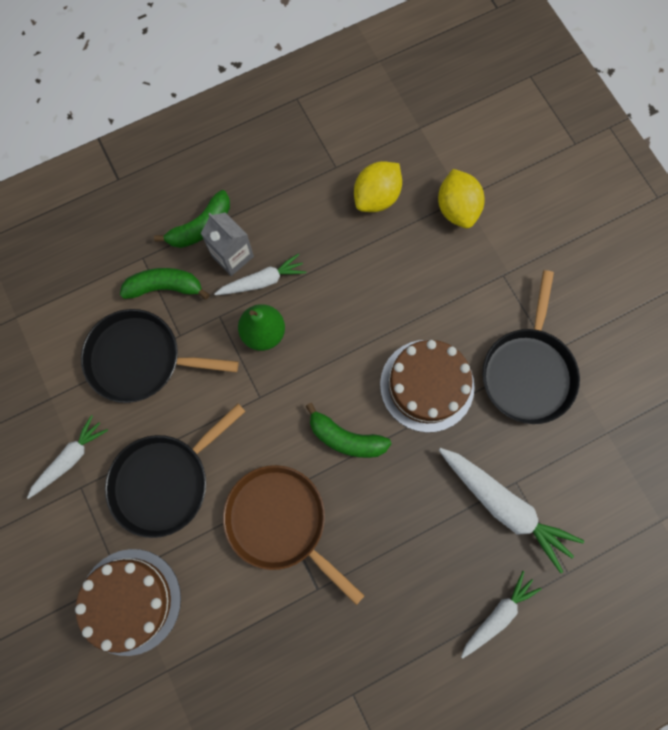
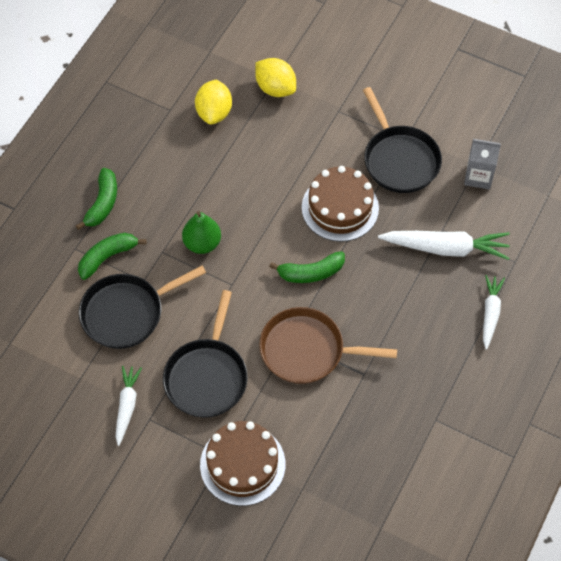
camera: 35 degrees left, 15 degrees down
grey carton [201,212,254,276] -> grey carton moved to [464,139,501,190]
white carrot [214,253,306,295] -> none

